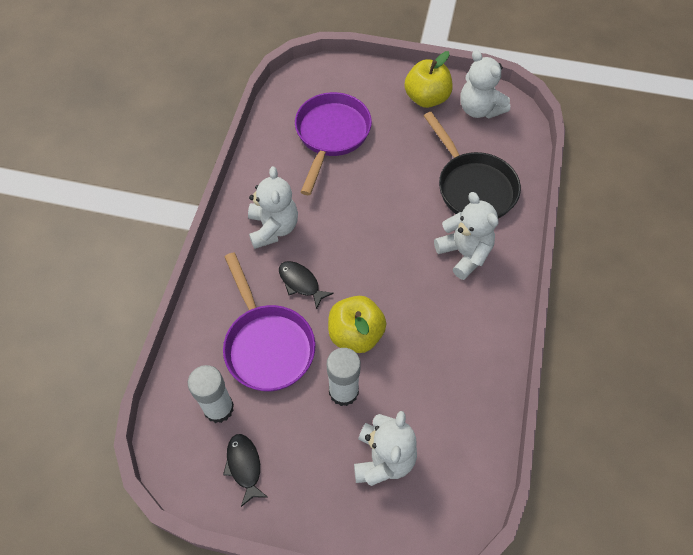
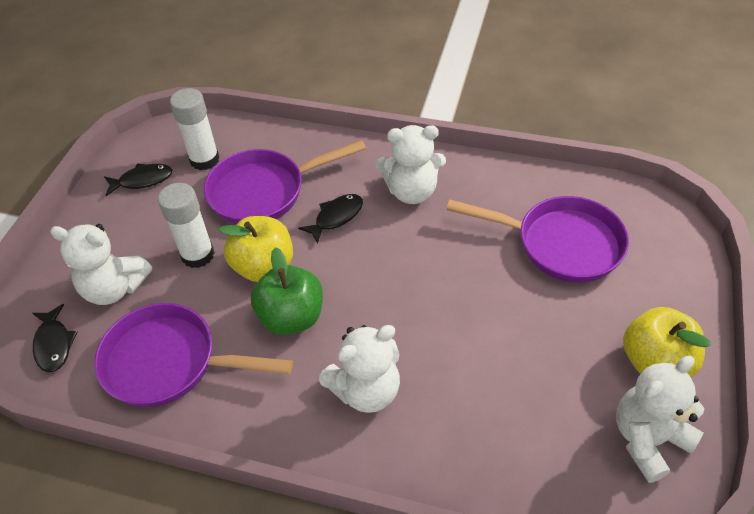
camera: 95 degrees right, 10 degrees down
black pan [424,112,521,218] -> none
none -> black fish [32,304,77,372]
none -> purple pan [94,303,293,407]
none -> green apple [251,247,323,335]

